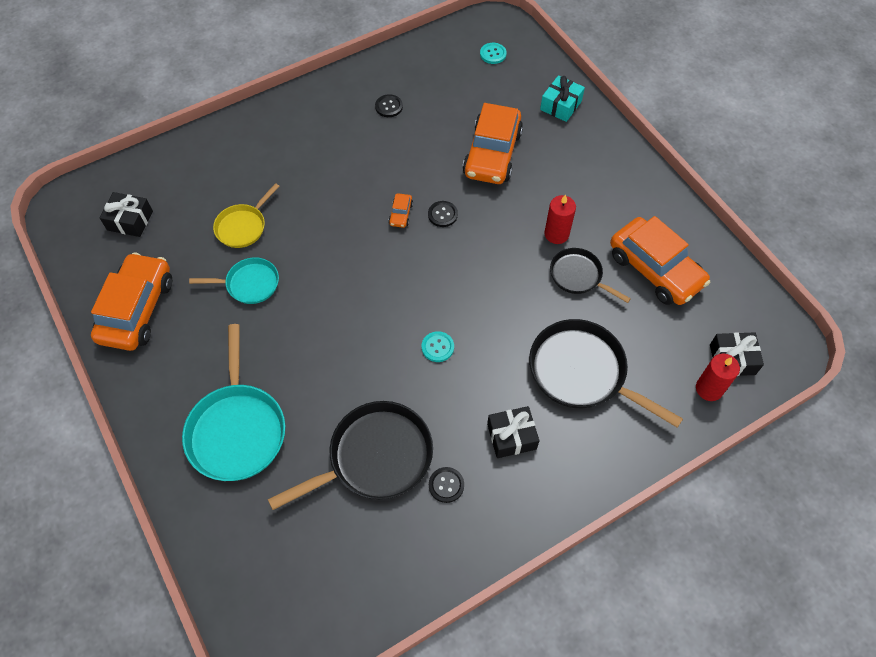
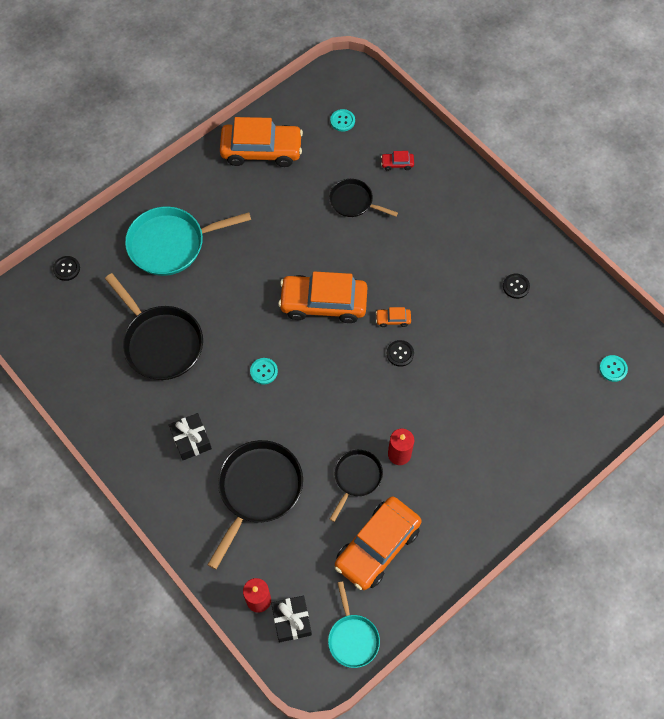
camera: 80 degrees right, 5 degrees up
black gift [100,192,153,237] -> turquoise button [330,109,355,131]
turquoise pan [189,257,279,304] -> turquoise pan moved to [328,581,380,668]
yellow pan [213,183,280,248] -> black pan [329,179,398,217]
black button [429,467,464,503] -> black button moved to [53,256,80,281]
orange car [463,103,523,184] -> orange car moved to [278,271,368,323]
turquoise gift [540,75,585,122] -> none
none -> red car [381,151,414,171]

